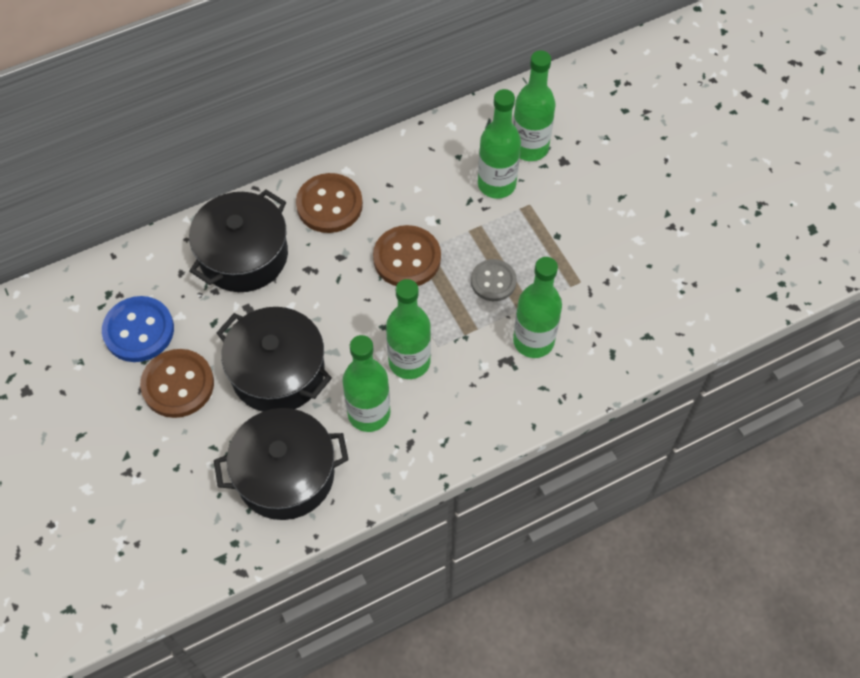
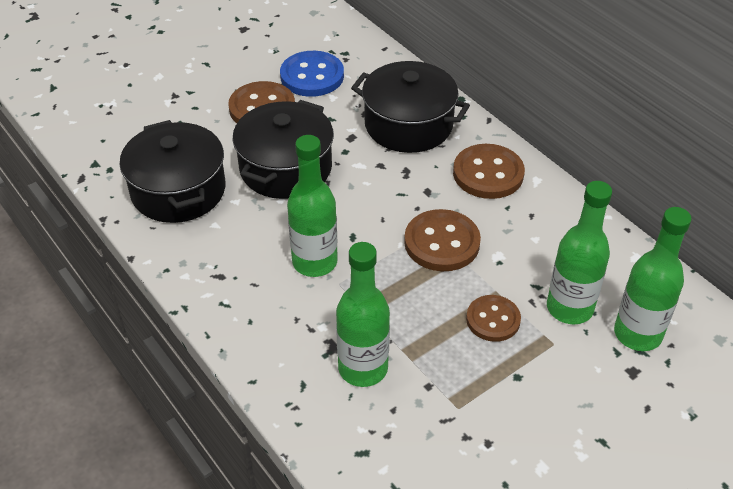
camera: 80 degrees right, 15 degrees down
green bottle [342,335,390,432] -> none
grey button [471,259,517,301] -> none
none -> brown button [466,295,521,342]

